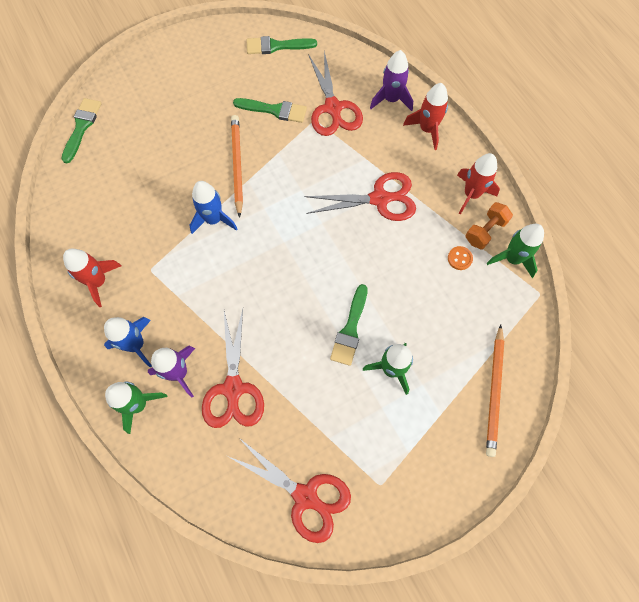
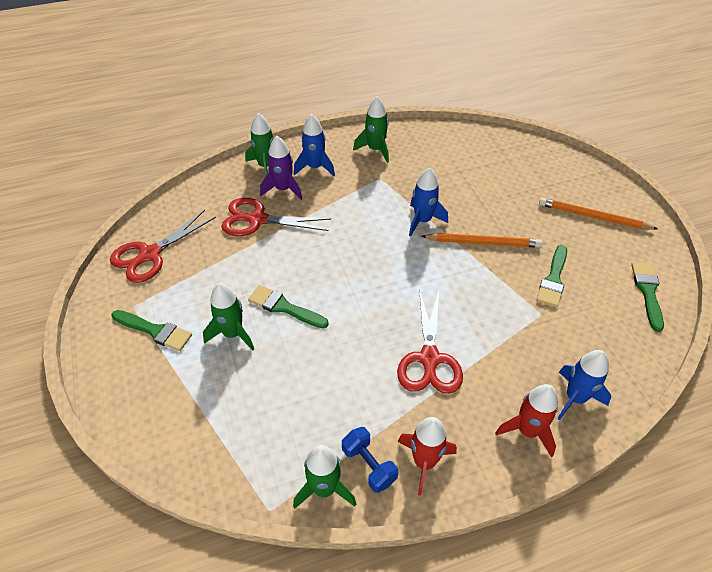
camera: 100 degrees right, 20 degrees down
green brush [61,98,101,163] -> green brush moved to [112,310,192,351]
red rocket [63,249,121,307] -> green rocket [353,96,389,163]
red scissors [308,51,363,136] -> none
purple rocket [370,50,413,111] -> blue rocket [557,350,611,420]
orange button [448,246,473,270] -> none
orange dumbbell [465,202,513,249] -> blue dumbbell [342,427,398,493]
orange pencil [486,324,504,457] -> orange pencil moved to [539,198,658,230]

